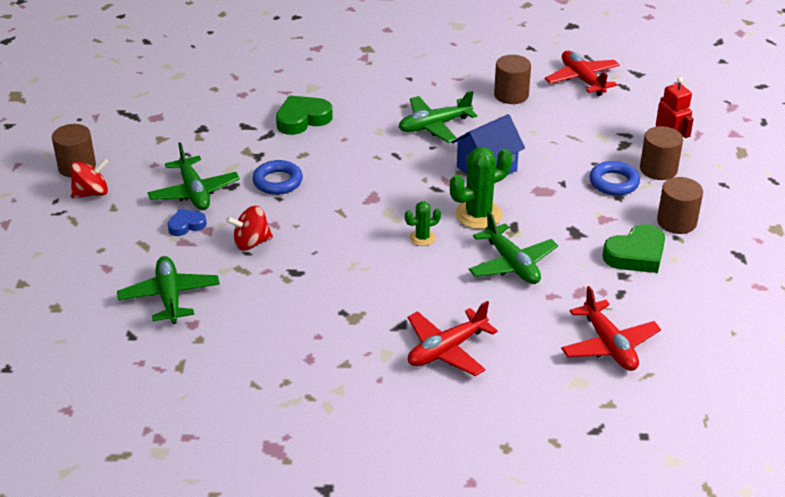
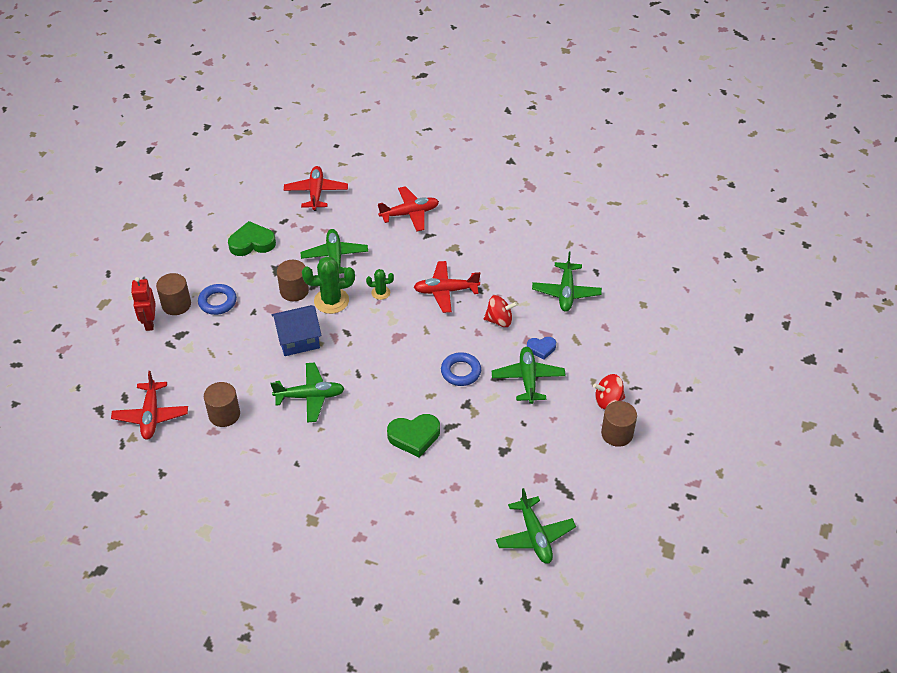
camera: 160 degrees left, 10 degrees up
brown cylinder [657,177,703,234] -> brown cylinder moved to [277,260,309,301]
none -> red plane [414,261,480,313]
none -> green plane [496,488,576,564]

